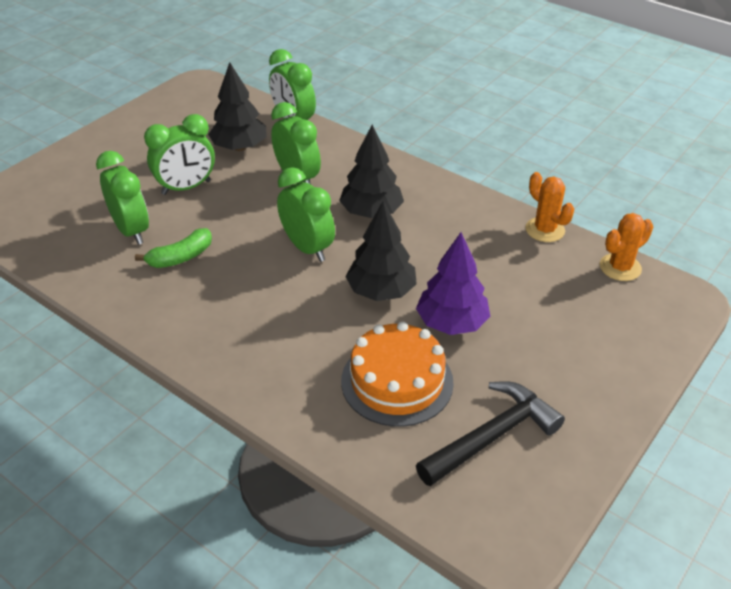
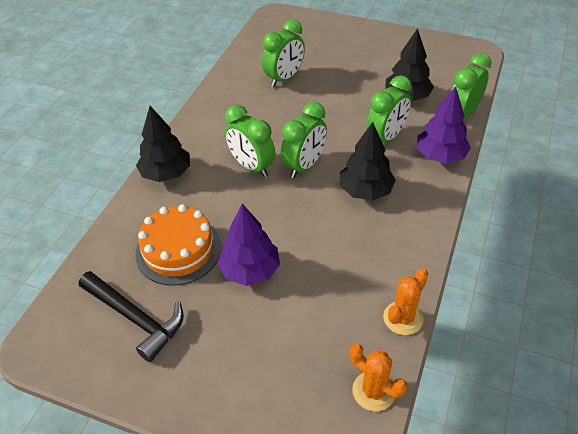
camera: 75 degrees right, 5 degrees up
green banana [135,228,212,268] -> none
green clock [144,114,215,195] -> green clock moved to [225,105,275,177]
black tree [345,201,417,301] -> black tree moved to [136,106,190,182]
none -> purple tree [416,86,471,164]

